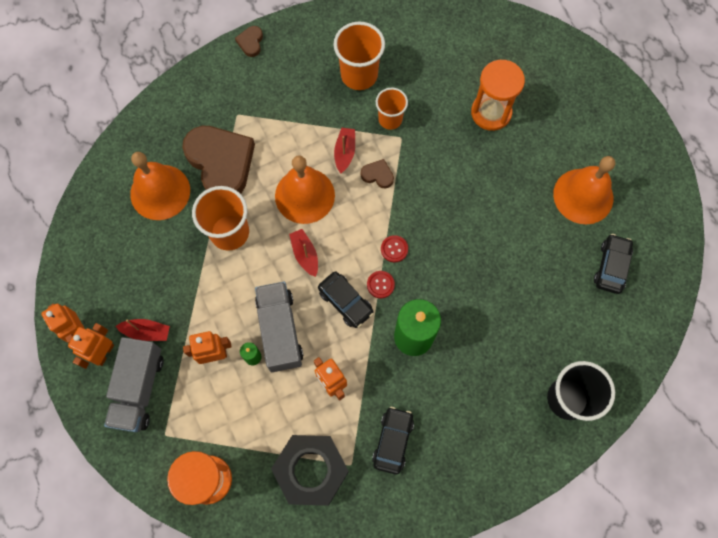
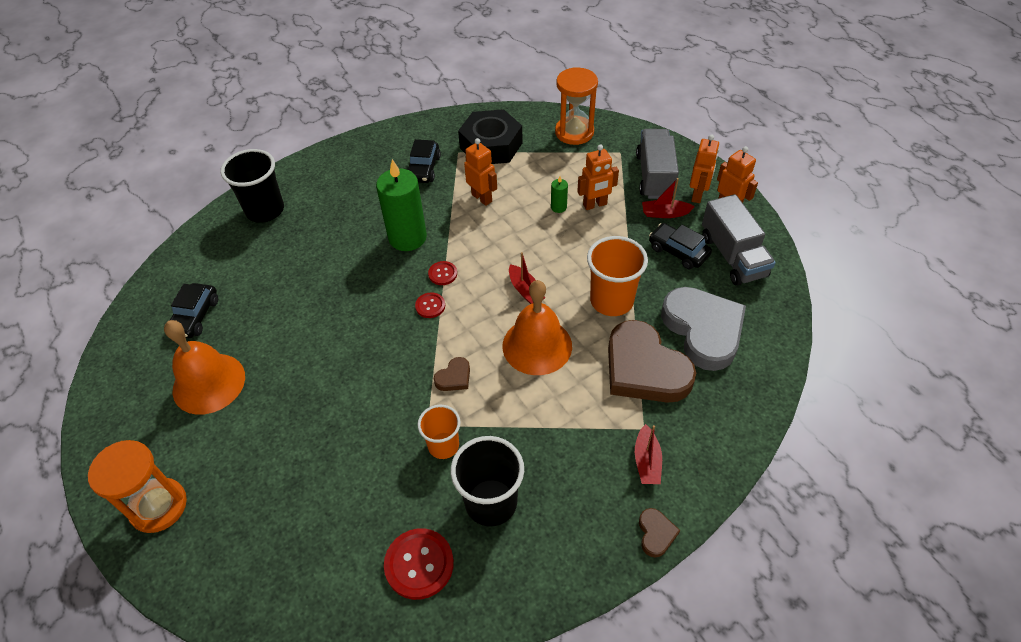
camera: 175 degrees right, 20 degrees down
orange bell [130,152,190,220] -> grey heart [661,287,746,371]
grey truck [255,282,303,372] -> grey truck moved to [702,194,776,286]
black car [318,271,374,328] -> black car moved to [649,223,712,269]
orange cup [333,21,385,90] -> black cup [451,436,524,527]
red boat [334,128,355,173] -> red boat moved to [635,424,662,484]
brown heart [361,159,394,188] -> brown heart turned 60 degrees counterclockwise [434,357,470,391]
orange hourglass [471,60,525,131] -> orange hourglass moved to [88,440,187,533]
none -> red button [384,528,454,600]

